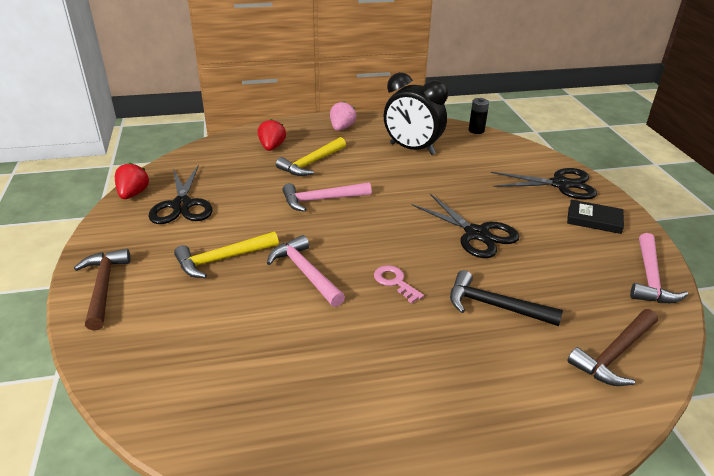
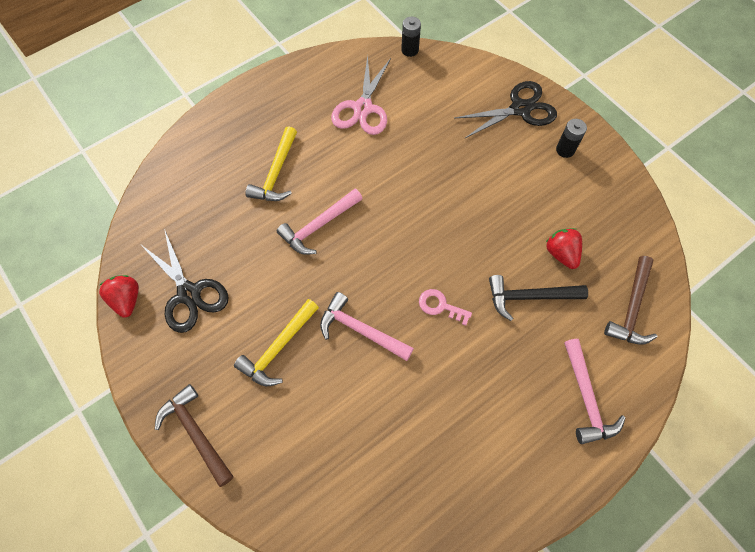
camera: 25 degrees left, 30 degrees up
red strawberry [257,119,286,151] -> red strawberry moved to [546,228,582,269]
pink strawberry [330,101,356,131] -> none
black clock [384,72,448,155] -> pink scissors [331,55,391,135]
black scissors [411,194,520,258] -> none
black book [567,200,624,234] -> black battery [556,119,587,158]
pink hammer [630,233,688,303] -> pink hammer moved to [564,339,625,444]

